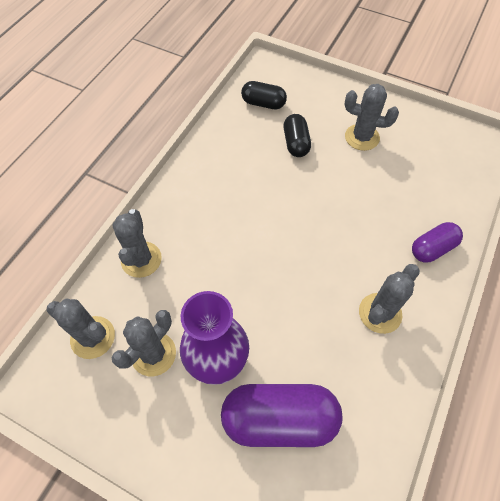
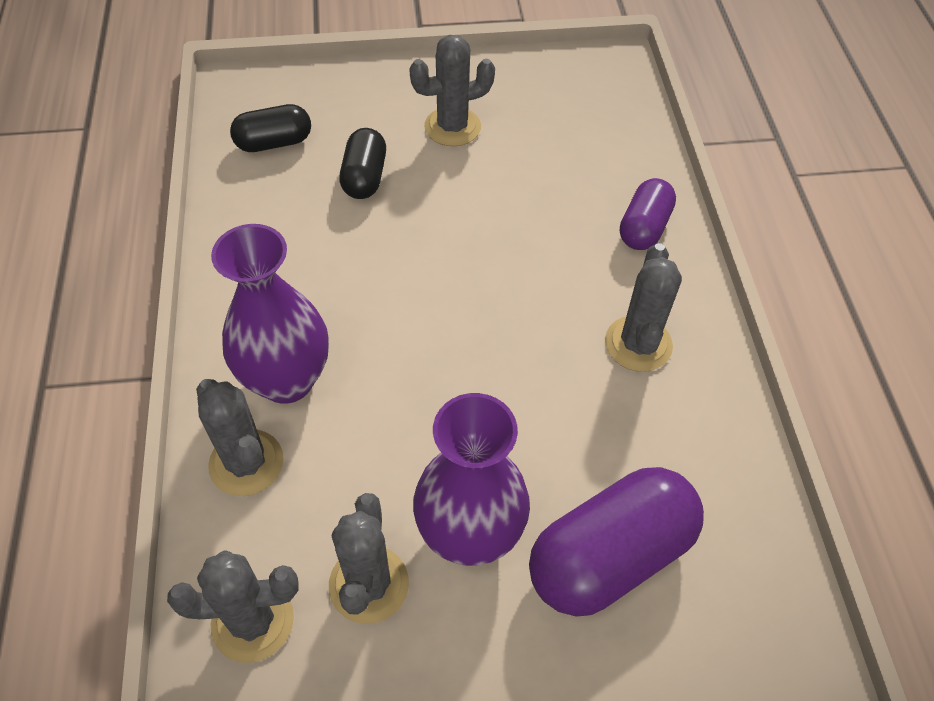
camera: 35 degrees left, 5 degrees down
black capsule [283,114,311,157] -> black capsule turned 45 degrees clockwise [339,128,386,199]
none -> purple vase [211,224,329,404]

